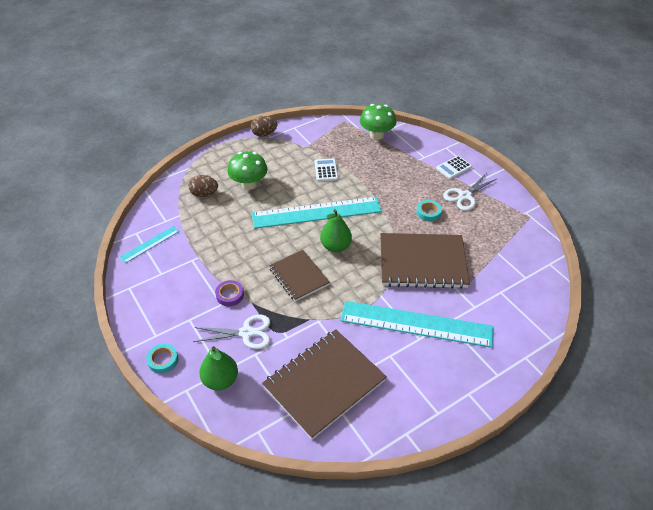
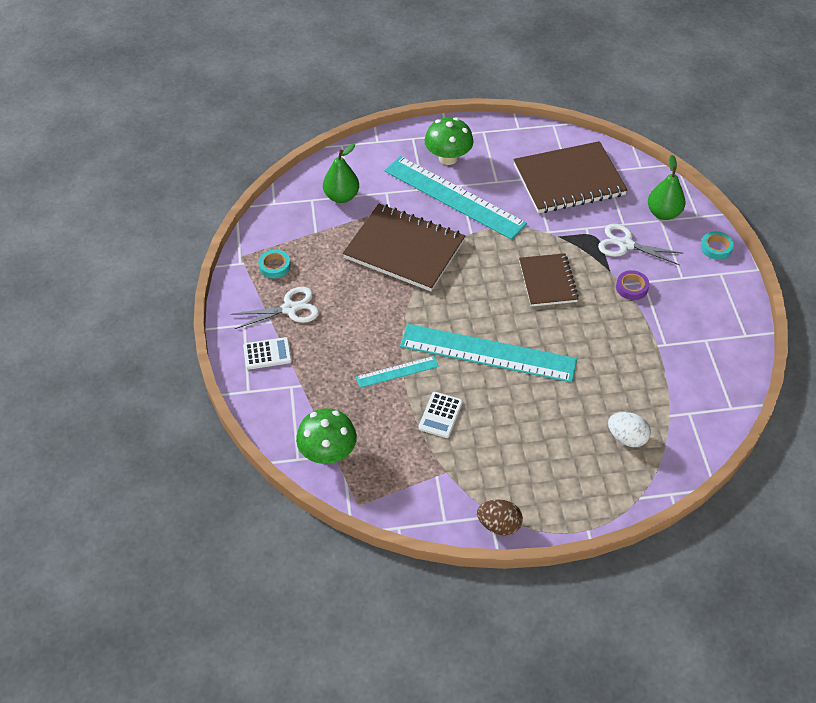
camera: 155 degrees left, 5 degrees up
turquoise ruler [120,226,179,263] -> turquoise ruler moved to [356,356,439,388]
brown egg [189,175,218,197] -> white egg [608,412,651,447]
green mushroom [228,151,267,190] -> green mushroom moved to [424,117,474,165]
green pear [320,209,352,252] -> green pear moved to [323,144,359,203]
turquoise tape [416,200,442,222] -> turquoise tape moved to [258,250,291,279]

